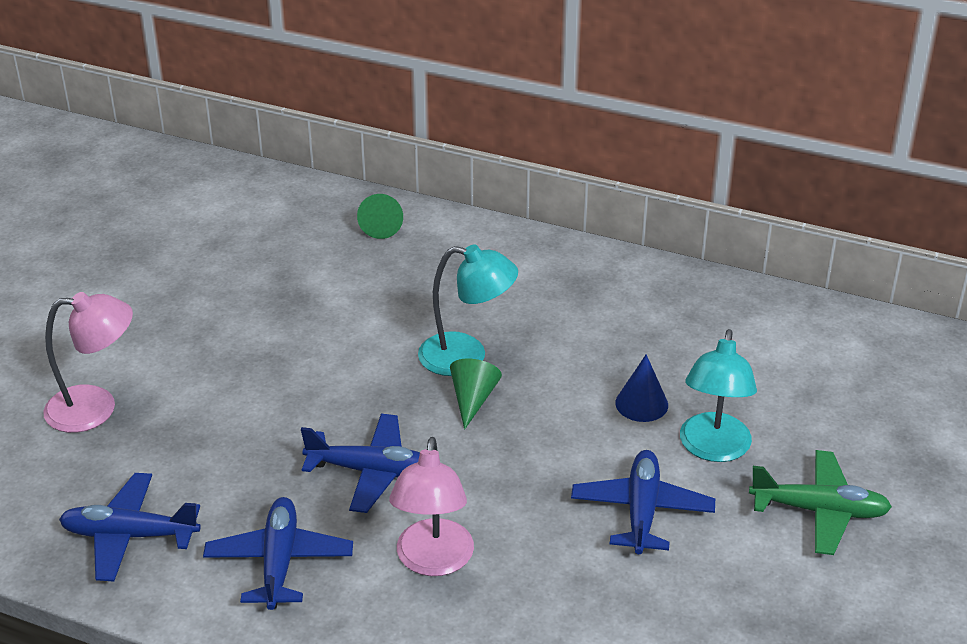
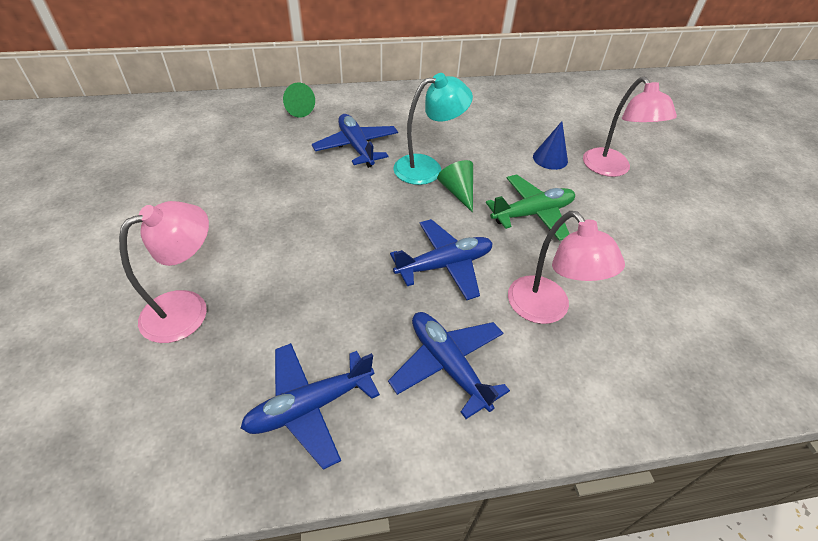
camera: 35 degrees left, 10 degrees up
blue plane [571,450,715,554] -> blue plane moved to [312,114,398,168]
turquoise lamp [680,329,757,462] -> pink lamp [583,76,677,177]
green plane [749,450,892,555] -> green plane moved to [486,174,575,241]

